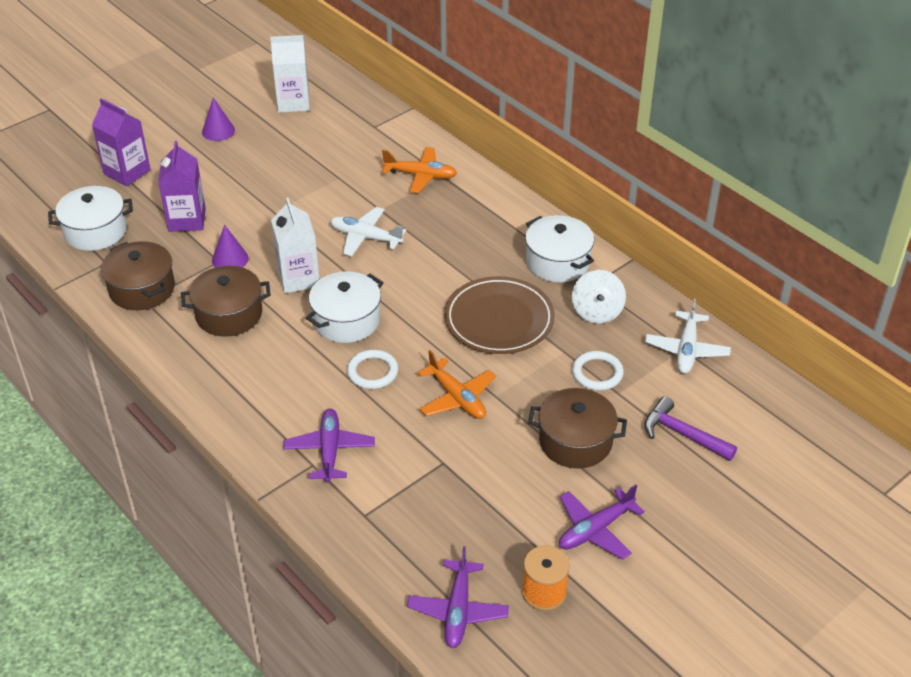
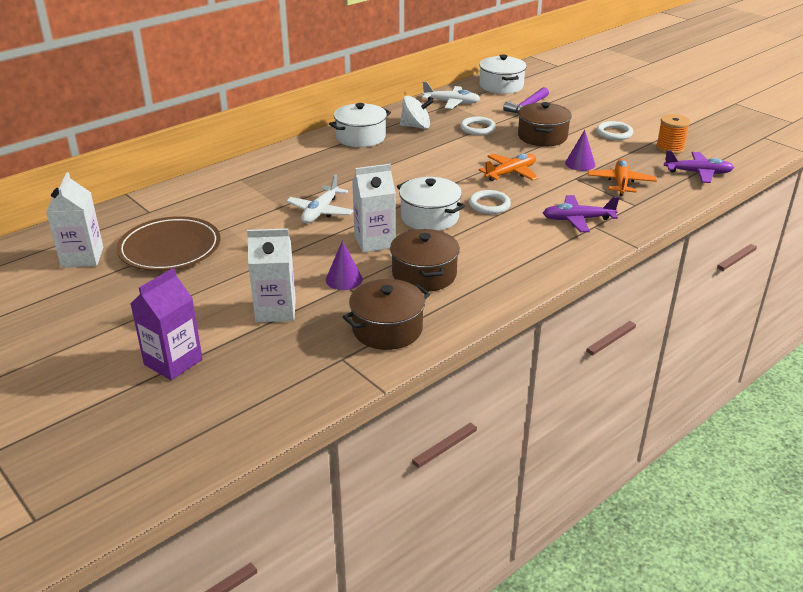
camera: 90 degrees left, 10 degrees down
white pot [48,186,133,251] -> white pot moved to [479,54,527,94]
purple carton [158,141,206,232] -> white carton [247,228,296,322]
purple cone [202,97,235,141] -> purple cone moved to [565,130,595,171]
orange plane [382,147,457,193] -> orange plane moved to [588,159,657,196]
brown plate [445,276,555,354] -> brown plate moved to [116,216,221,271]
purple plane [559,484,645,560] -> white ring [597,121,633,140]

